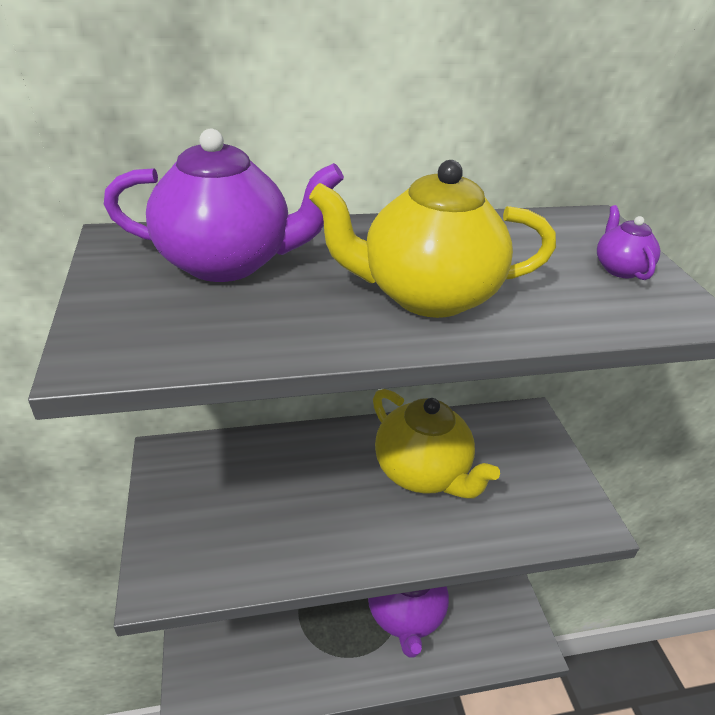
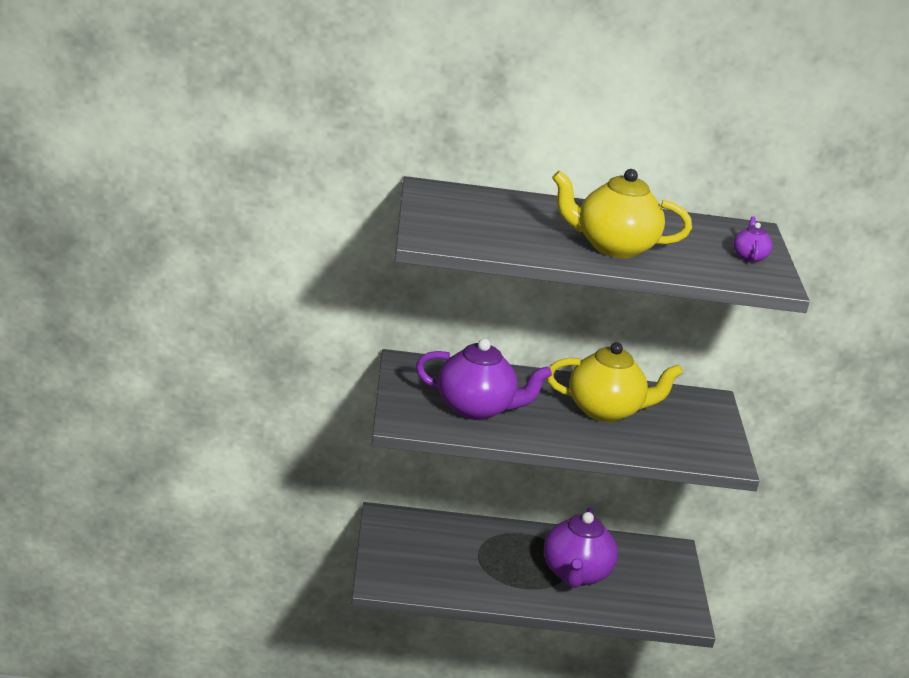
camera: 10 degrees right, 10 degrees down
purple teapot [104,129,344,282] -> purple teapot moved to [416,339,552,420]
yellow teapot [373,389,500,499] -> yellow teapot turned 60 degrees counterclockwise [547,342,683,422]

